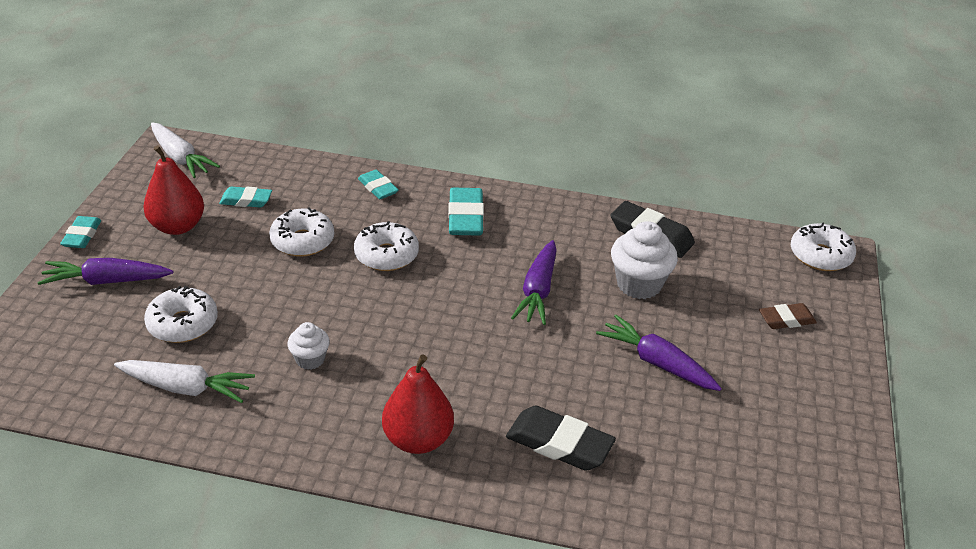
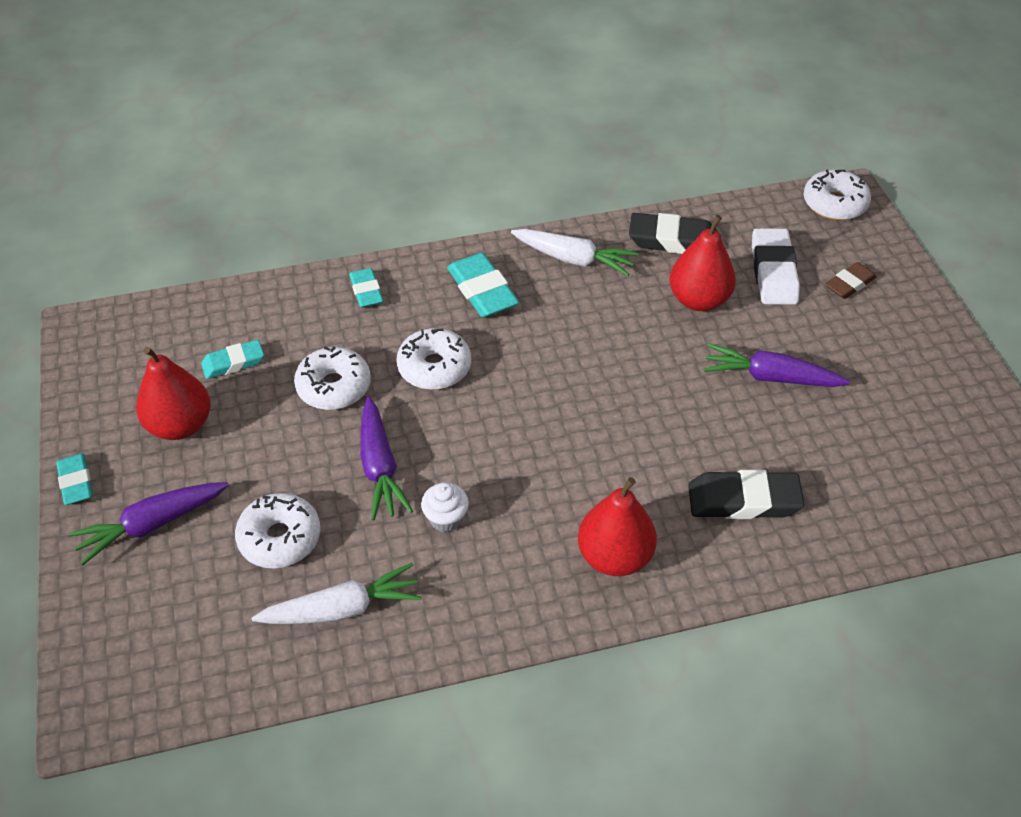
camera: 25 degrees left, 10 degrees up
white carrot [151,123,220,178] -> white carrot moved to [511,229,639,276]
turquoise eraser [358,170,399,199] -> turquoise eraser turned 45 degrees clockwise [349,268,383,308]
purple carrot [511,240,557,325] -> purple carrot moved to [360,397,413,521]
white cupcake [611,221,678,299] -> red pear [670,215,736,311]
none -> white eraser [752,228,800,305]

